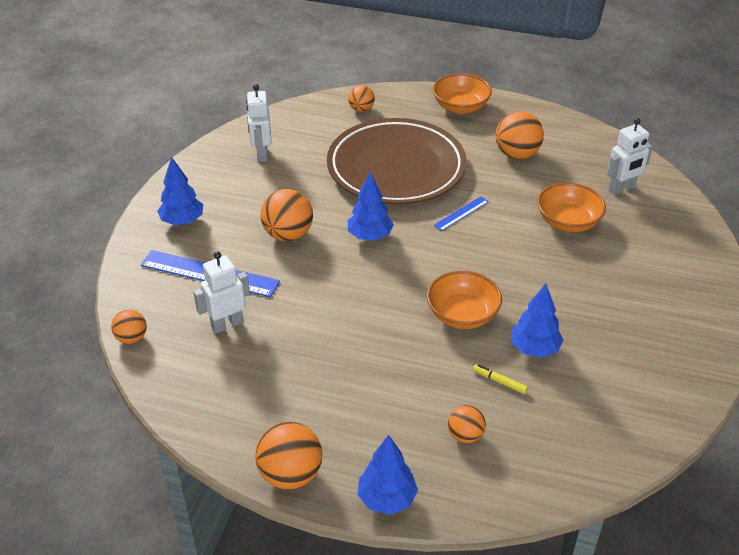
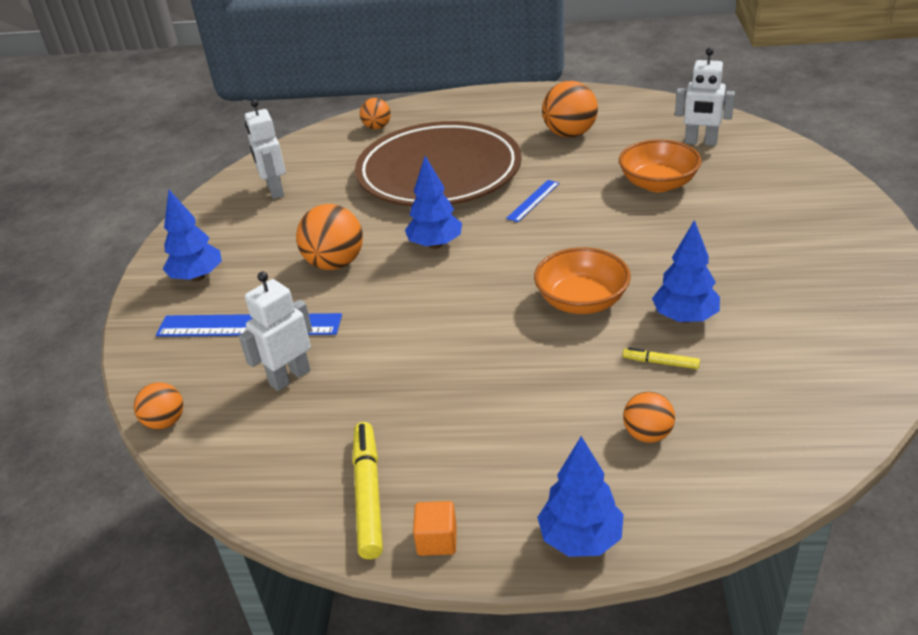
camera: 10 degrees left, 5 degrees down
orange ball [255,422,322,489] -> orange cube [413,501,457,556]
orange bowl [433,73,492,114] -> none
white robot [607,118,653,195] -> white robot turned 60 degrees clockwise [675,48,735,146]
none -> yellow marker [352,422,383,560]

